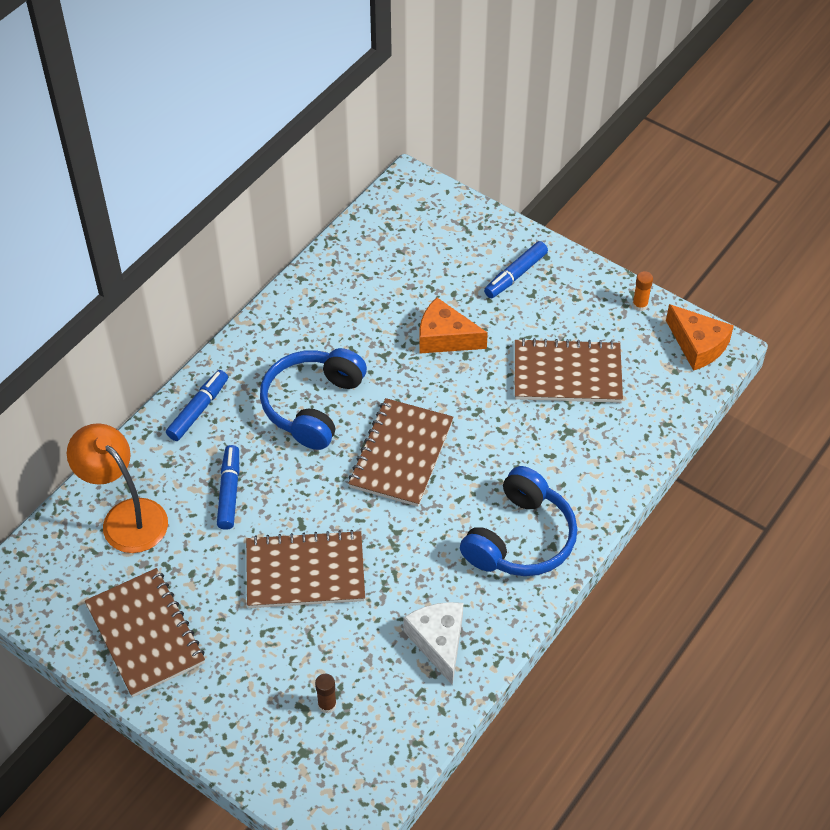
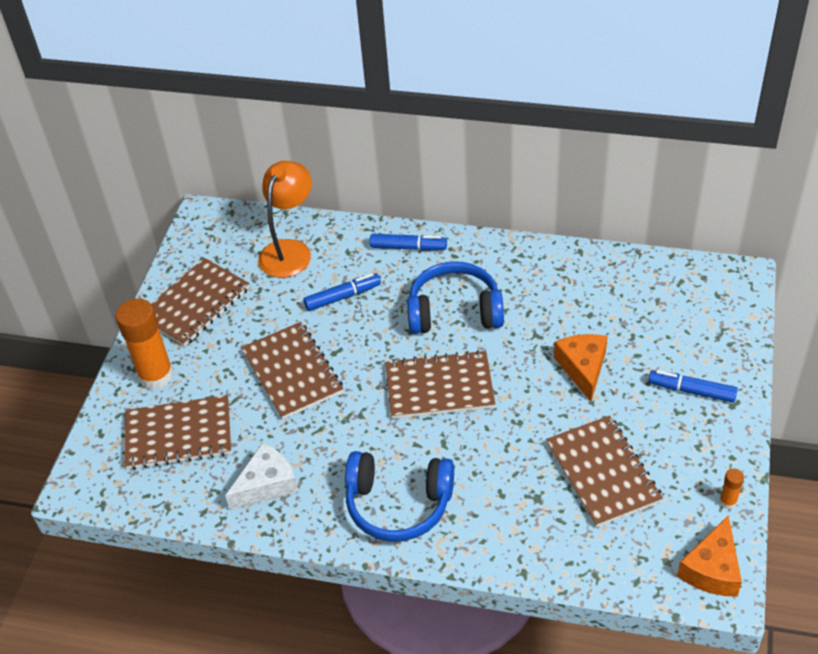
camera: 70 degrees right, 5 degrees down
brown glue stick [315,674,337,714] -> brown notebook [124,395,231,470]
none -> orange glue stick [116,298,174,390]

